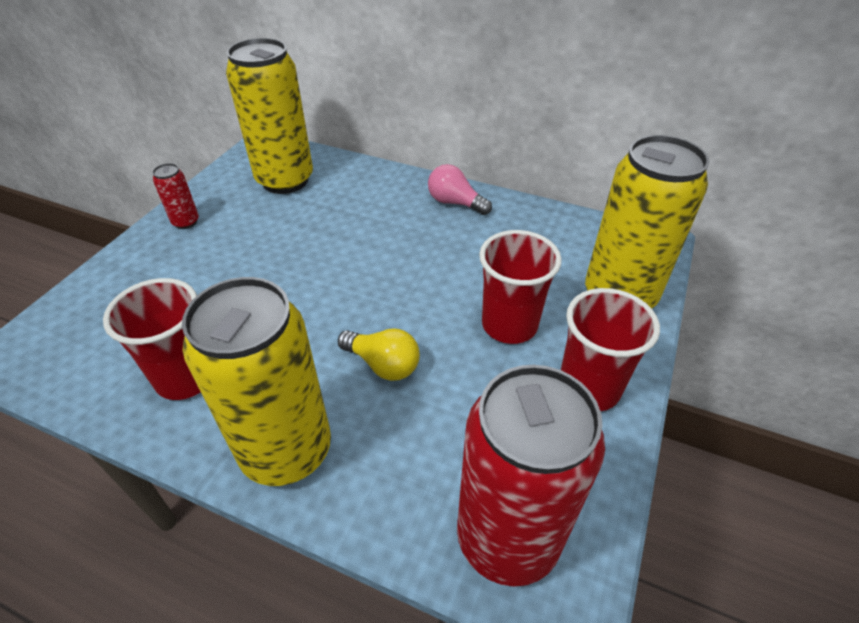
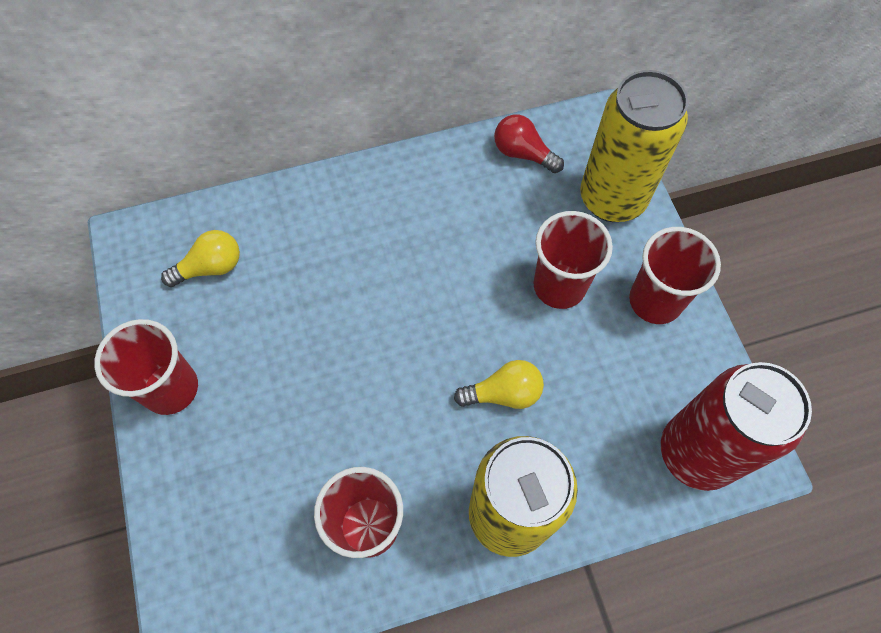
camera: 40 degrees left, 20 degrees up
red can [152,163,199,229] -> red cup [94,319,198,415]
yellow can [226,38,313,194] -> yellow light bulb [161,230,240,287]
pink light bulb [428,164,492,215] -> none
none -> red light bulb [494,114,564,173]

